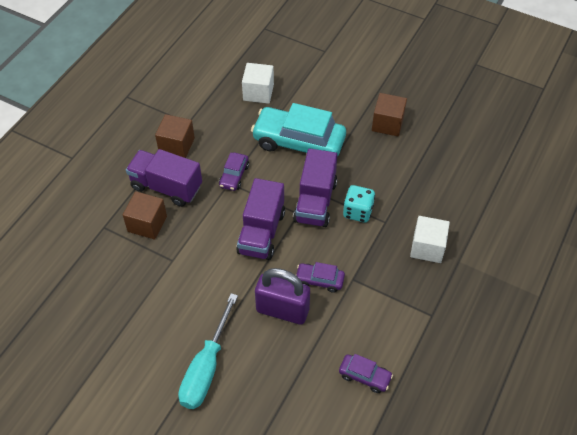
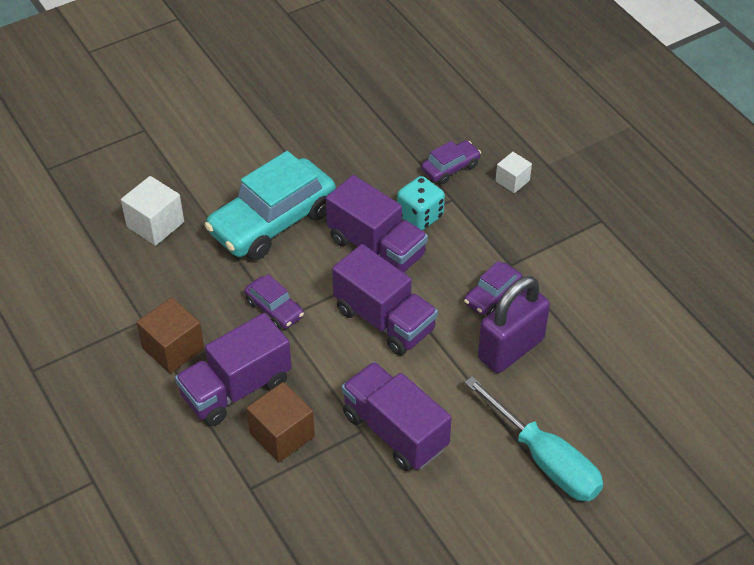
camera: 60 degrees left, 5 degrees down
purple car [339,354,393,393] -> purple car moved to [421,141,481,184]
brown cube [372,93,407,136] -> none
white cube [410,216,450,263] -> white cube [495,152,532,193], size x0.62
none -> purple truck [342,362,452,471]

